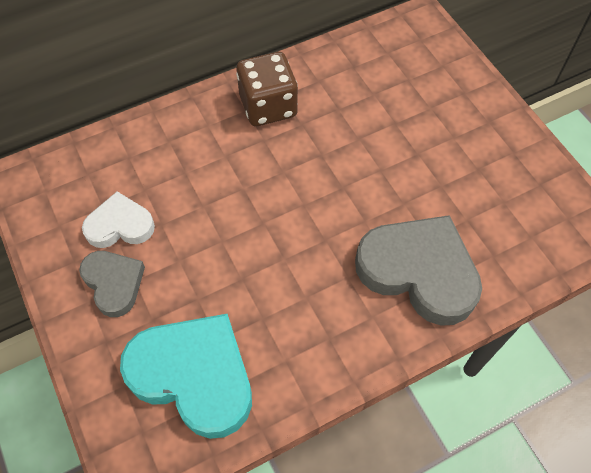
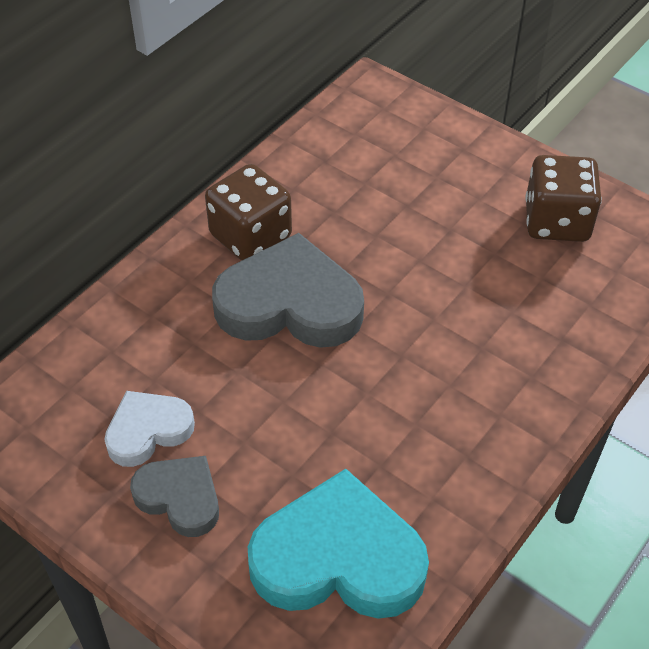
camera: 25 degrees left, 10 degrees down
grey heart [355,215,482,326] -> grey heart moved to [212,233,364,348]
none -> brown dice [525,155,602,242]

